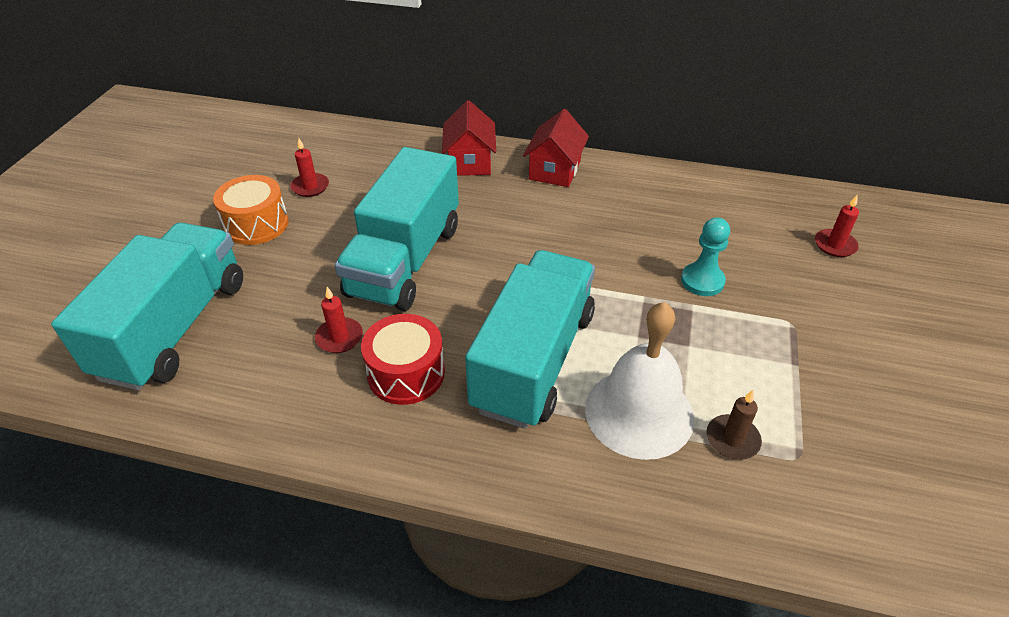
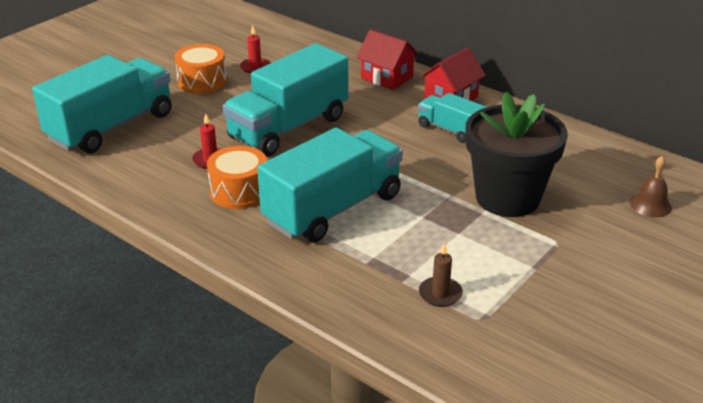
camera: 25 degrees right, 10 degrees down
red drum [361,314,445,405] -> orange drum [207,146,267,209]
red house [442,100,496,176] -> red house turned 75 degrees counterclockwise [356,29,419,90]
white bell [585,302,694,460] -> none
turquoise pawn [681,217,730,296] -> black flower pot [466,92,568,217]
red candle [815,194,859,257] -> brown bell [630,156,672,217]
none -> turquoise truck [418,93,486,143]

